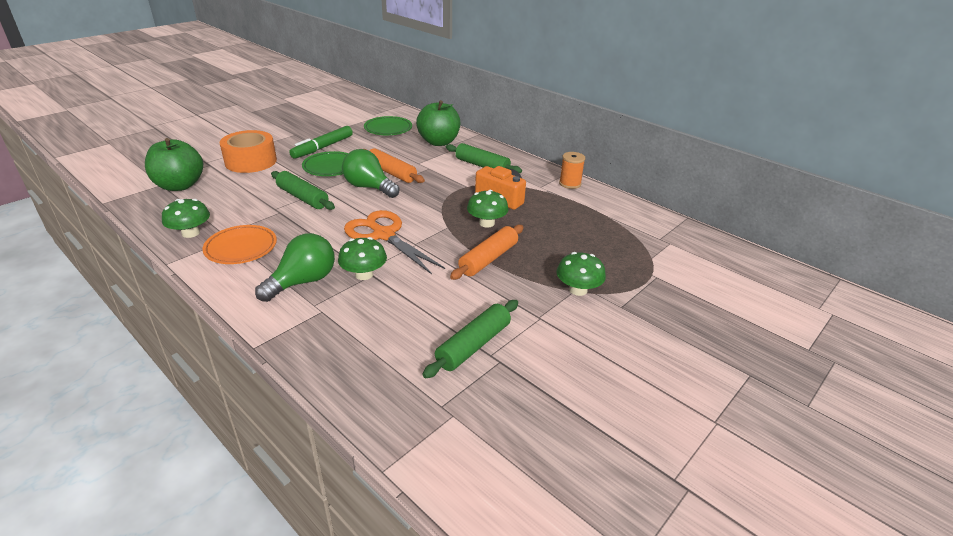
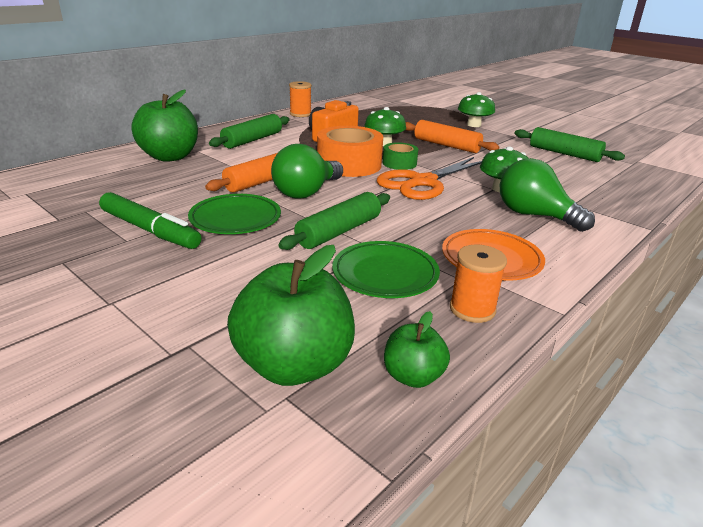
camera: 90 degrees left, 5 degrees down
green mushroom [162,199,210,238] -> orange spool [450,245,507,323]
orange tape [219,130,277,173] -> orange tape moved to [317,126,383,177]
green plate [364,116,412,135] -> green plate moved to [332,241,440,298]
none -> green tape [383,142,418,170]
none -> green apple [384,311,450,388]

